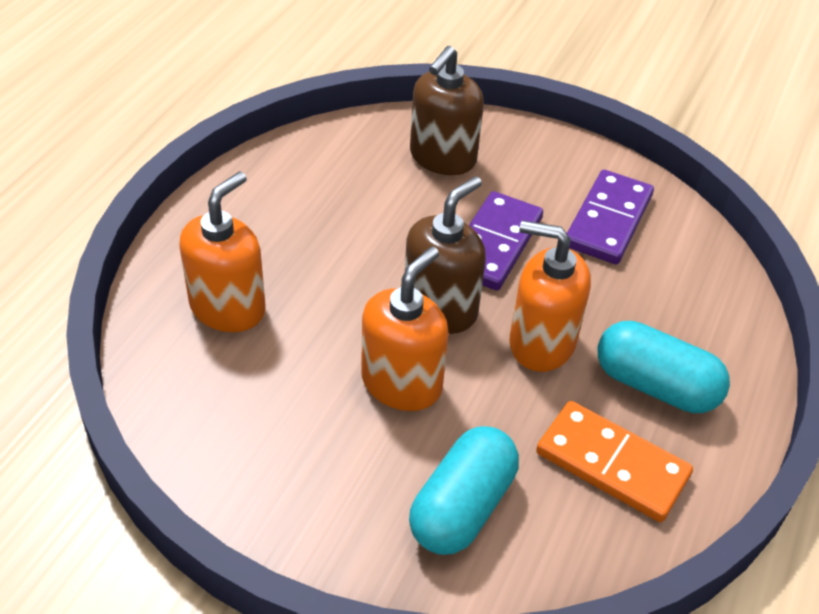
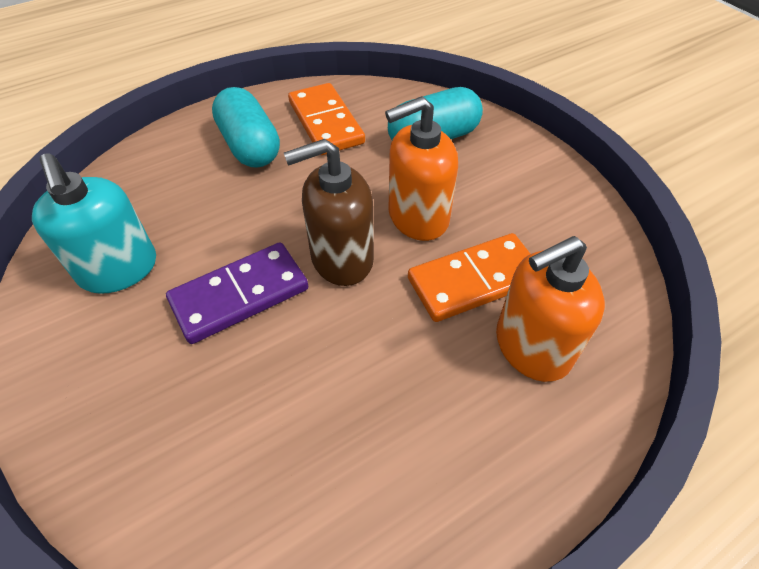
camera: 145 degrees left, 5 degrees up
brown soap dispenser [410,46,484,175] -> none
orange soap dispenser [510,220,591,372] -> none
purple domino [567,170,654,264] -> turquoise soap dispenser [32,153,156,294]
none -> orange domino [408,233,530,322]

